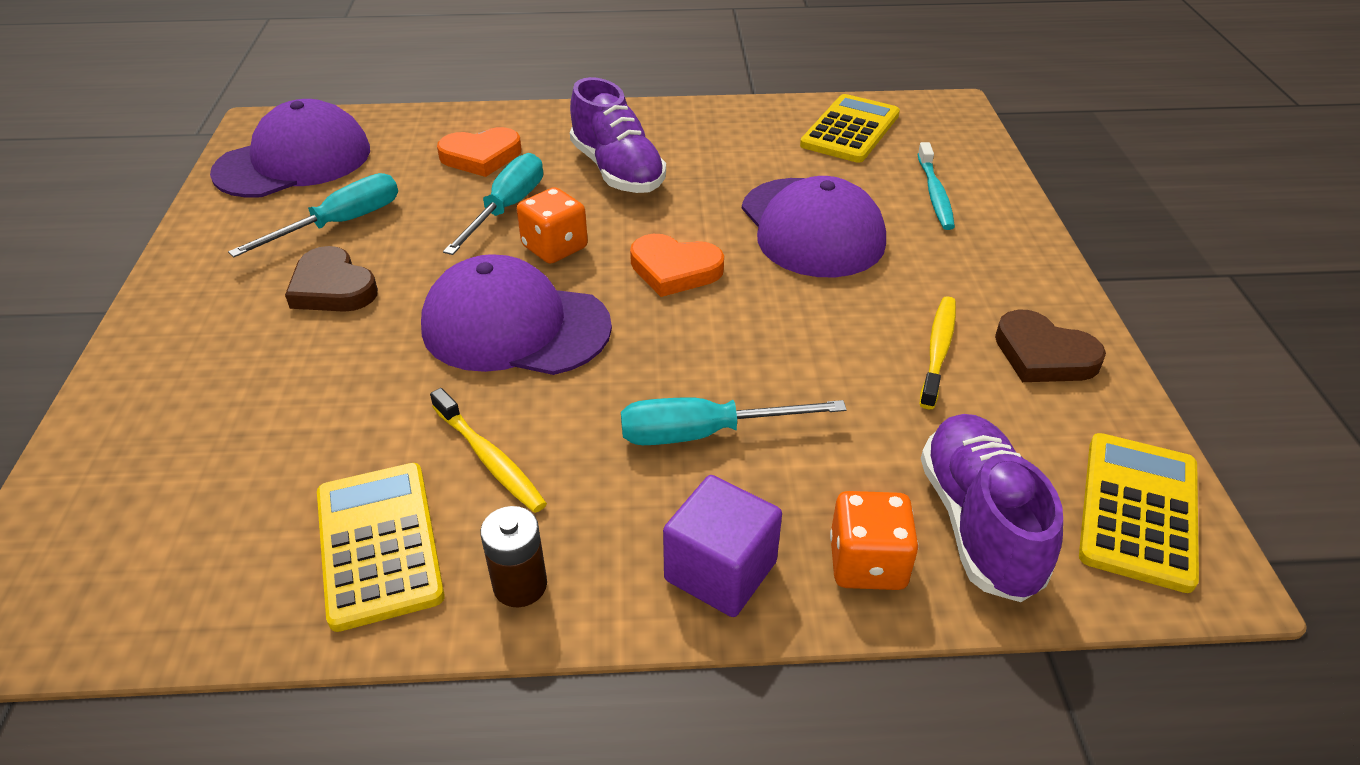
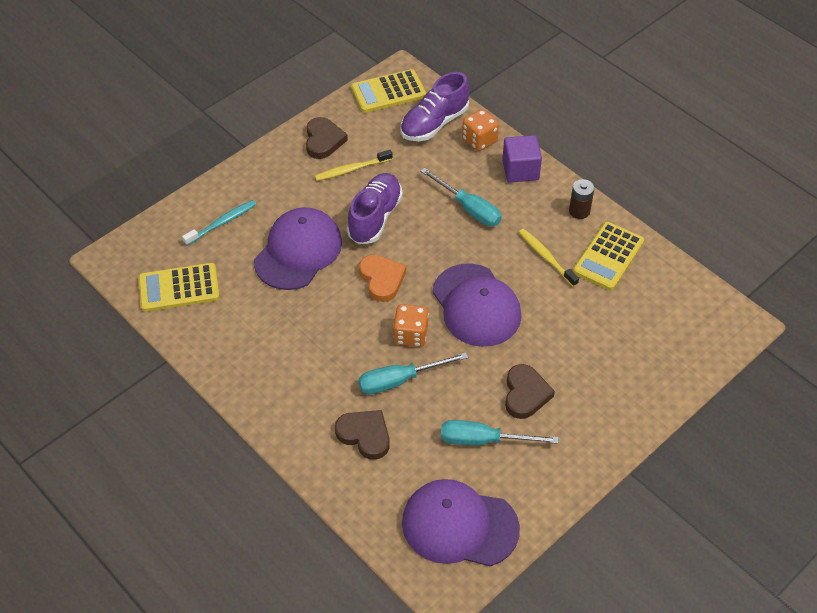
camera: 130 degrees left, 10 degrees up
yellow toothbrush [430,388,547,513] -> yellow toothbrush turned 45 degrees counterclockwise [519,228,579,287]
orange heart [437,127,522,177] -> brown heart [335,410,390,460]
purple shoe [570,77,666,193] -> purple shoe moved to [347,173,403,244]

